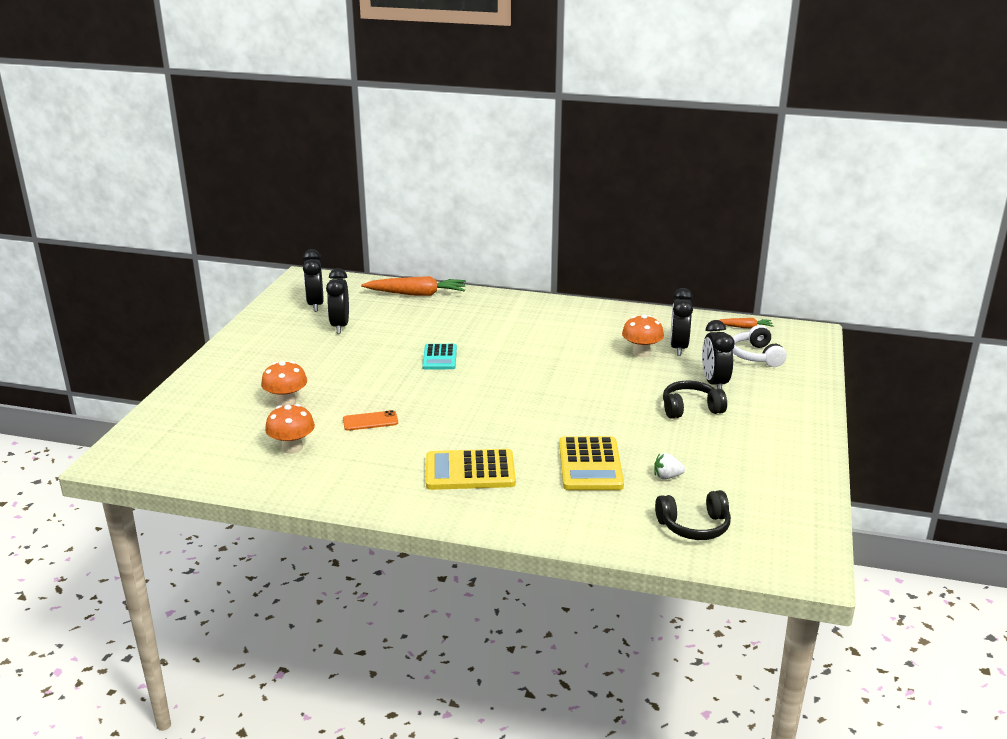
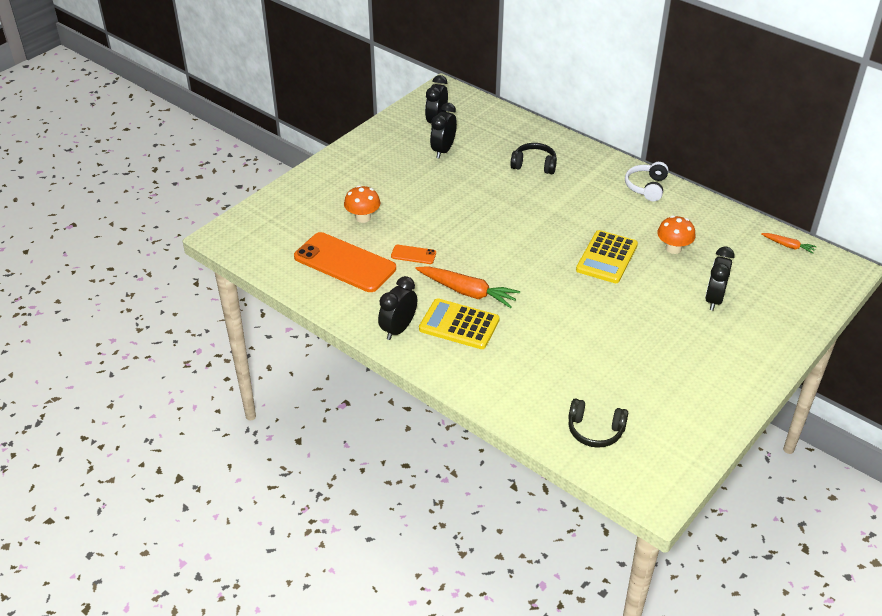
camera: 25 degrees right, 15 degrees up
orange mushroom [265,404,315,454] -> orange phone [294,232,396,292]
orange carrot [361,276,466,296] -> orange carrot moved to [415,266,520,308]
turquoise calculator [422,344,457,369] -> none
yellow calculator [559,436,624,490] -> yellow calculator moved to [576,230,638,283]
white strawberry [654,453,685,480] -> none
black headphones [663,381,727,419] -> black headphones moved to [510,143,557,174]
black clock [670,288,693,356] -> black clock moved to [378,276,417,340]
white headphones [733,325,787,367] -> white headphones moved to [625,162,669,201]

